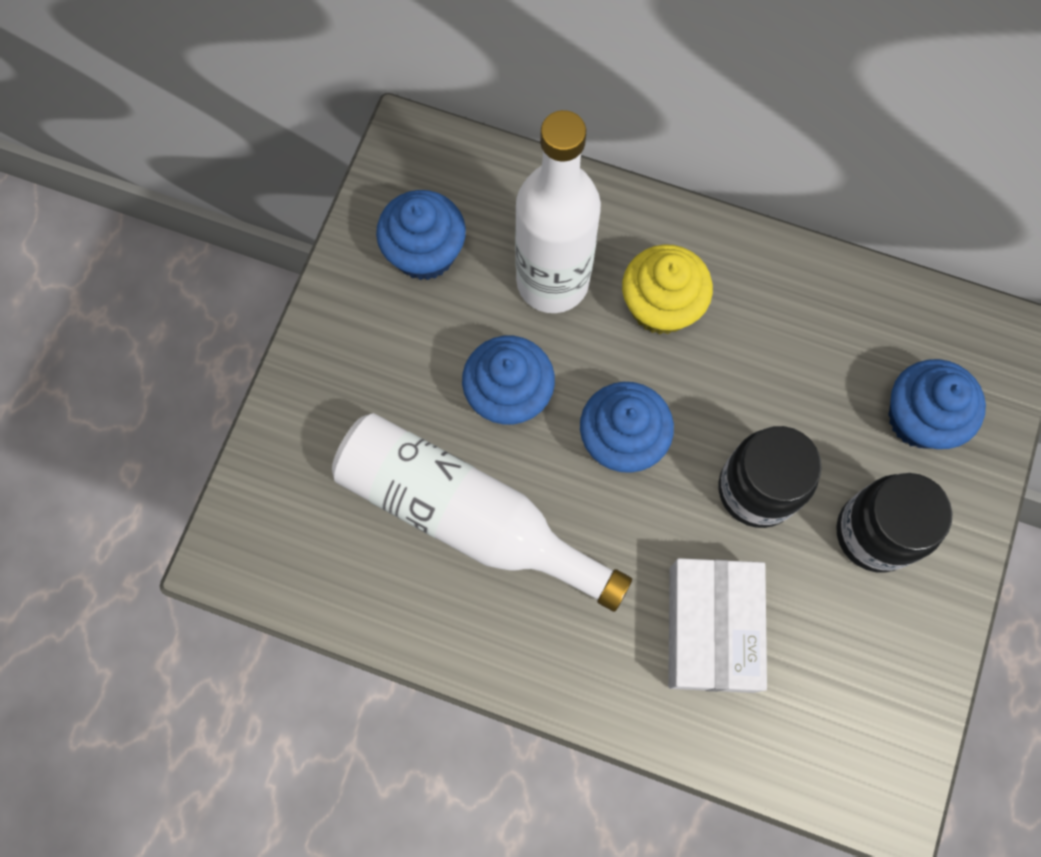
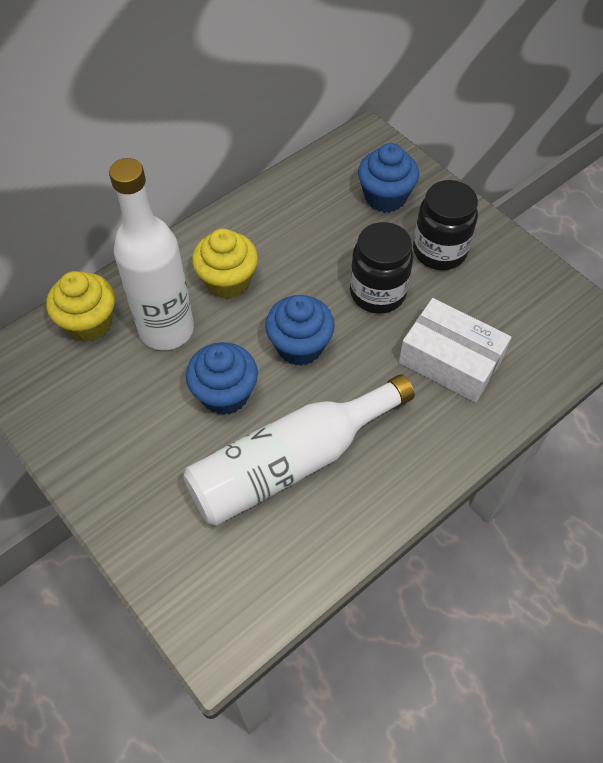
camera: 60 degrees left, 15 degrees down
blue cupcake [376,190,466,280] -> none
none -> yellow cupcake [46,271,115,342]

